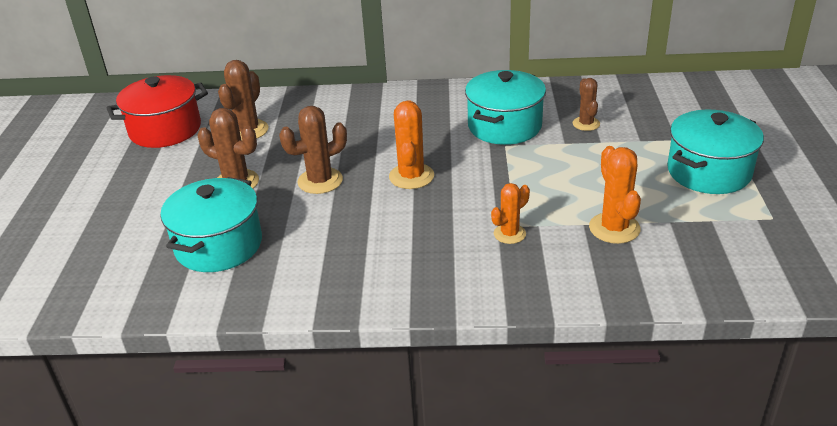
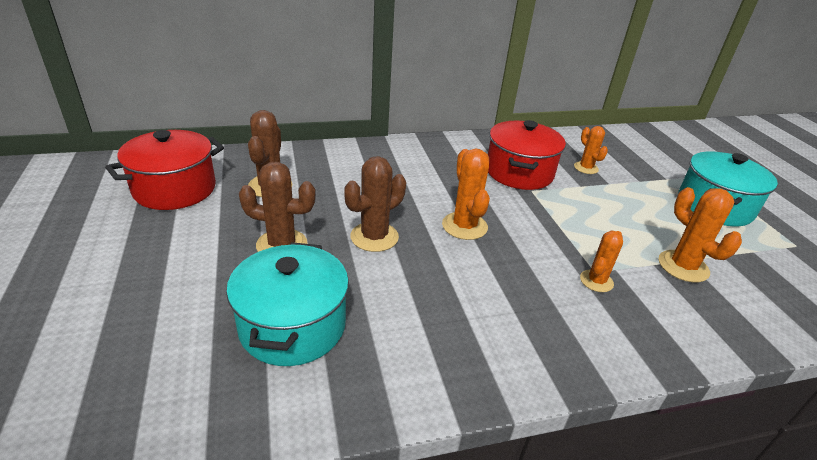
camera: 20 degrees left, 0 degrees up
turquoise pot [465,70,546,145] -> red pot [488,120,566,190]
brown cactus [573,78,600,131] -> orange cactus [574,126,608,174]

